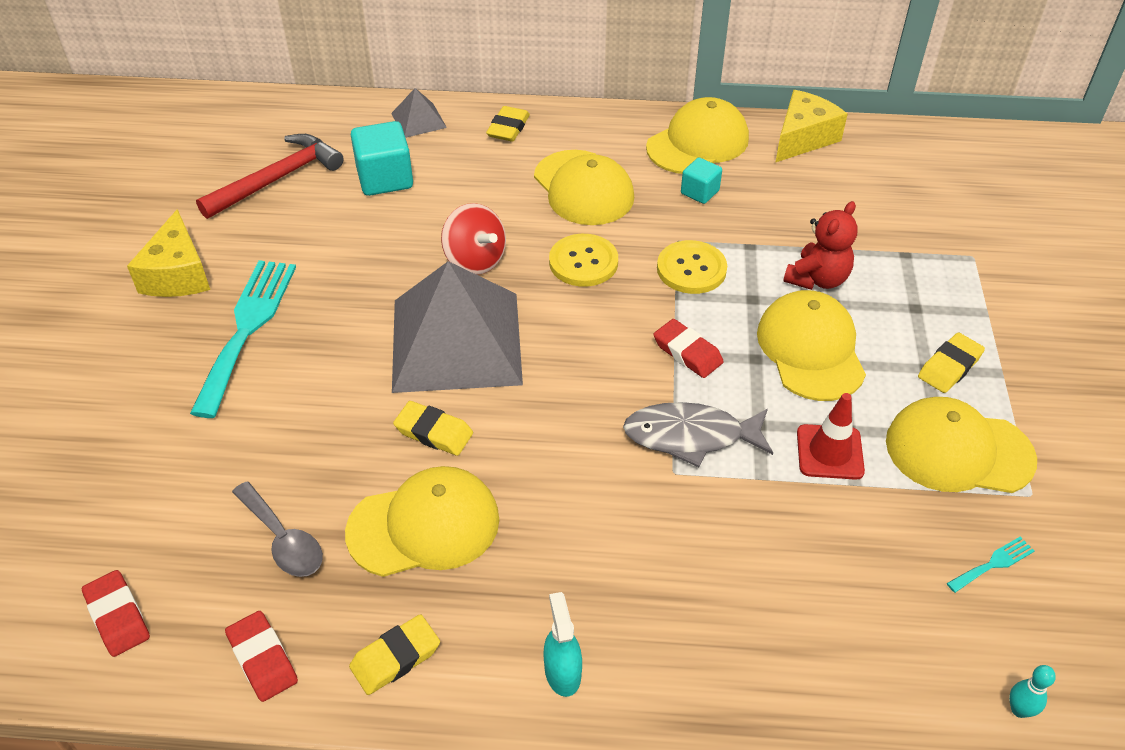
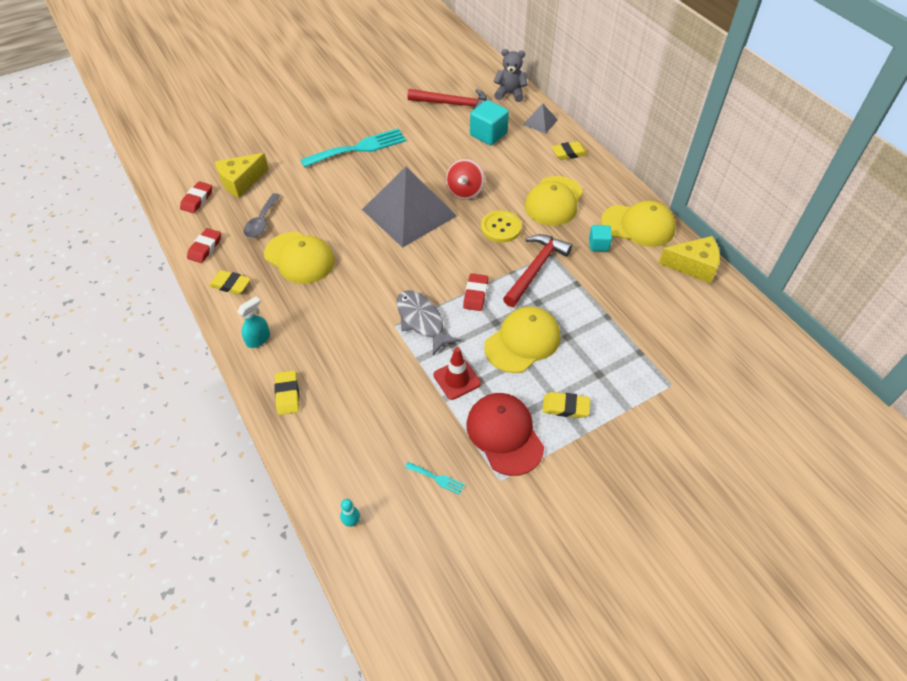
camera: 55 degrees right, 5 degrees up
yellow cheese [127,209,210,297] -> yellow cheese moved to [215,153,269,198]
yellow eraser [393,401,473,456] -> yellow eraser moved to [274,370,299,415]
yellow button [657,240,727,294] -> red hammer [503,234,572,307]
red teddy bear [783,201,858,290] -> none
yellow cap [886,397,1037,493] -> red cap [466,393,544,476]
none -> grey teddy bear [493,49,528,102]

